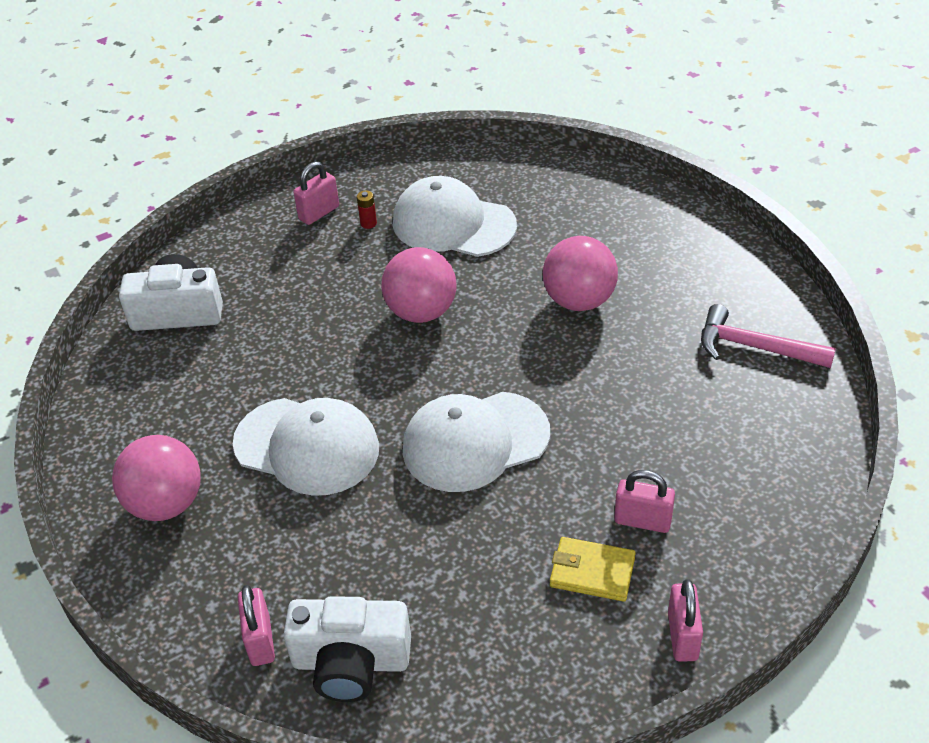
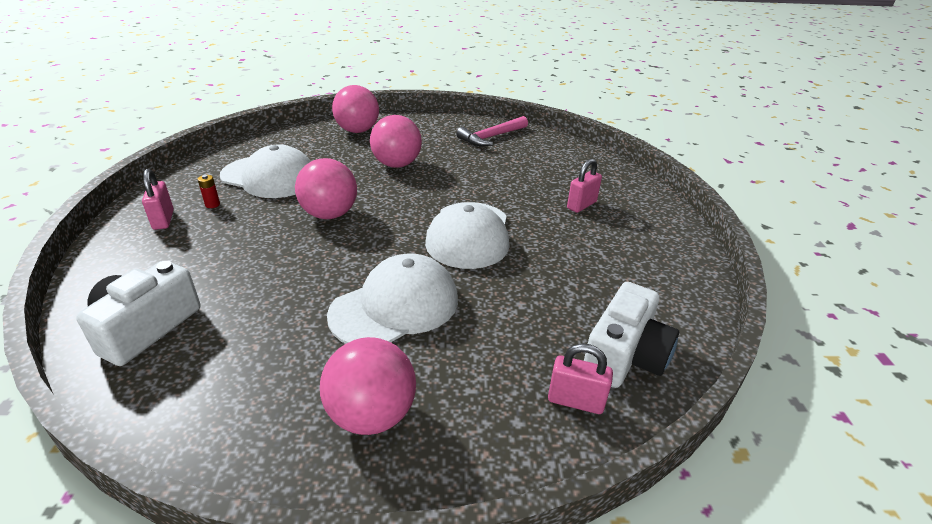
camera: 65 degrees left, 10 degrees down
white cap [393,176,517,257] -> white cap turned 120 degrees counterclockwise [220,145,311,198]
yellow wallet [550,537,636,602] -> none
pink padlock [668,580,703,662] -> none
none -> pink ball [332,85,379,133]

